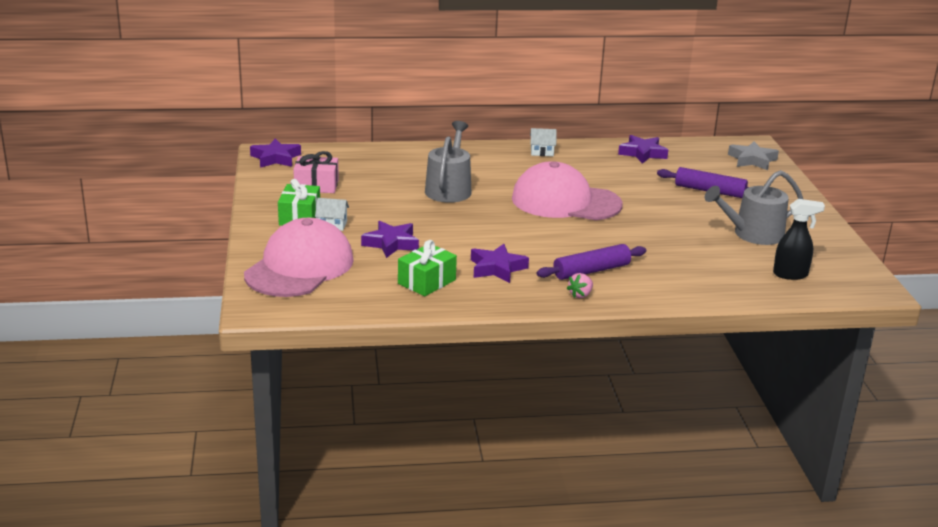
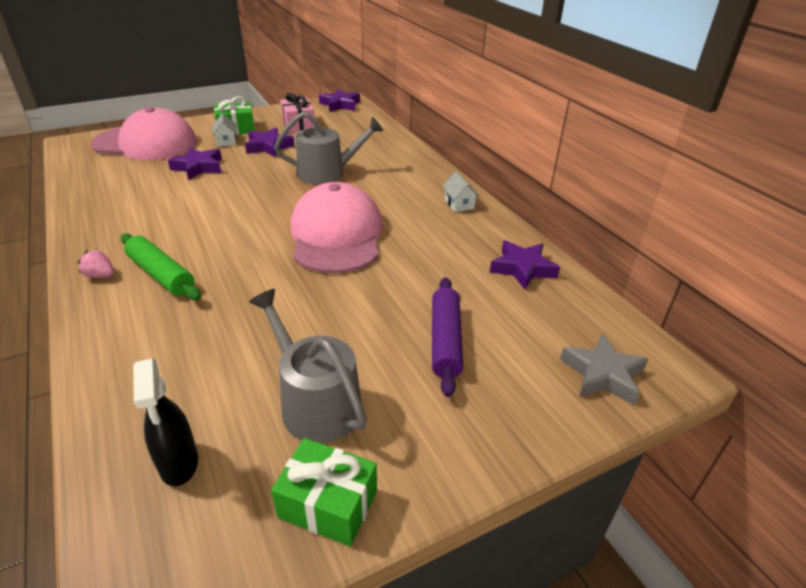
camera: 70 degrees right, 10 degrees up
green gift [398,240,457,296] -> green gift moved to [271,438,377,546]
purple star [471,244,529,283] -> purple star moved to [245,127,295,157]
purple rolling pin [536,244,646,280] -> green rolling pin [121,233,201,300]

